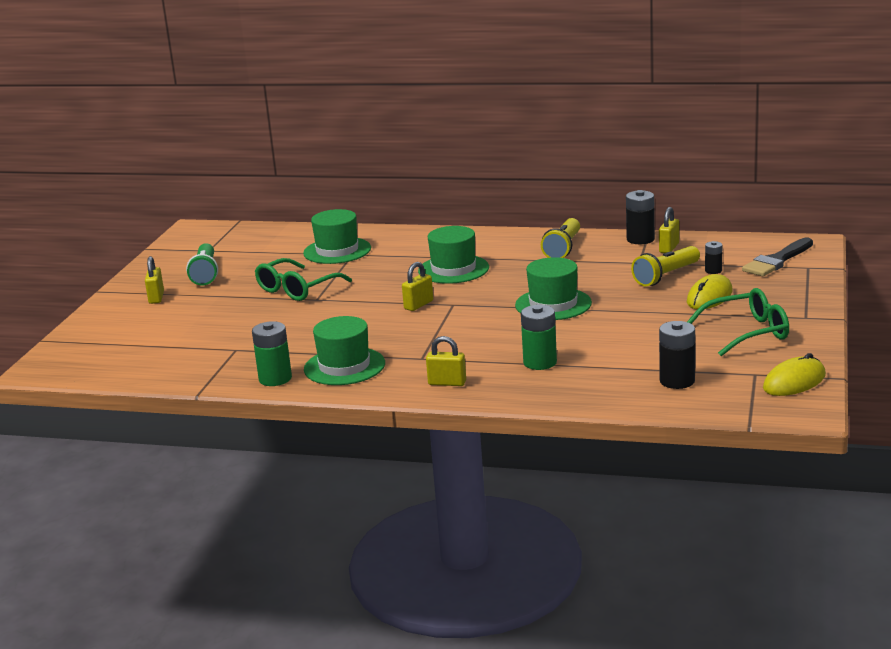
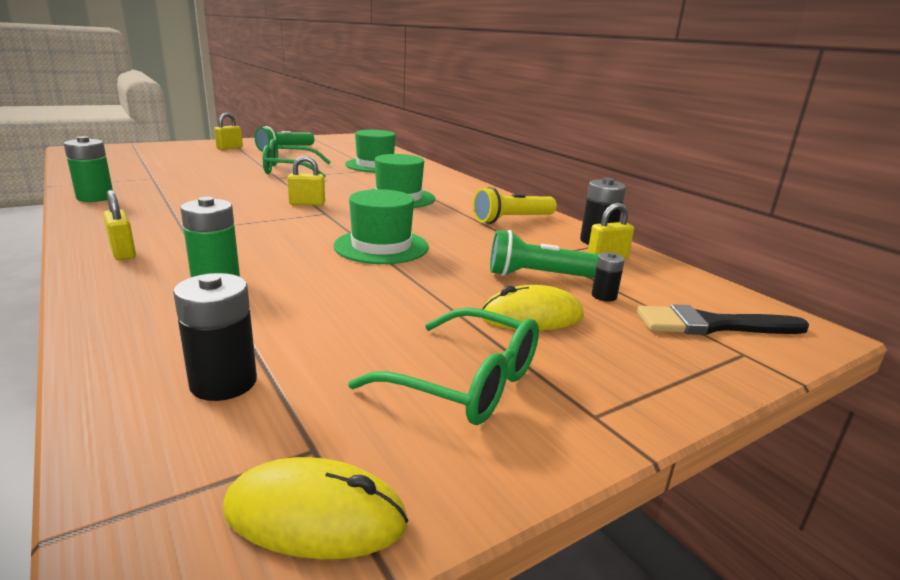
camera: 40 degrees right, 0 degrees up
green hat [304,316,385,385] -> none
yellow flashlight [631,246,700,286] -> green flashlight [490,230,599,278]

